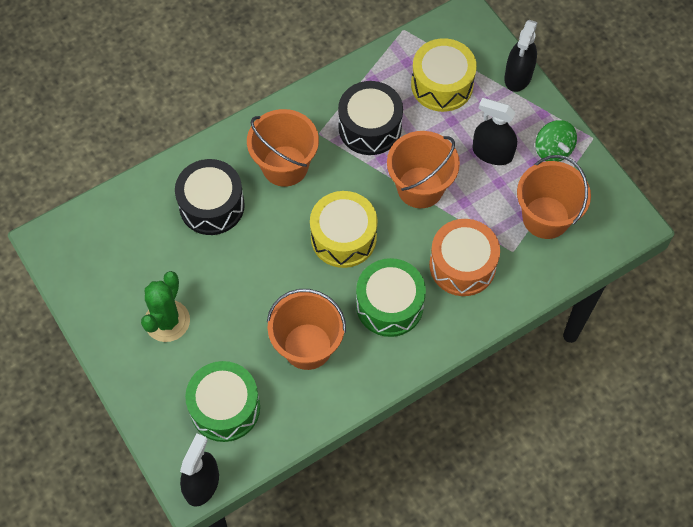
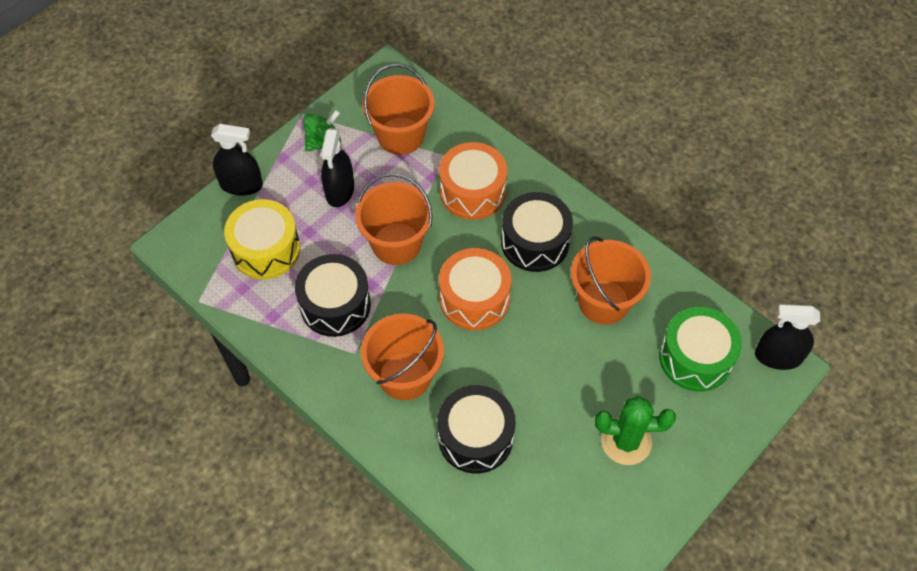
camera: 105 degrees left, 5 degrees down
yellow drum [310,191,378,268] -> orange drum [439,248,511,330]
green drum [356,258,426,337] -> black drum [501,192,573,272]

